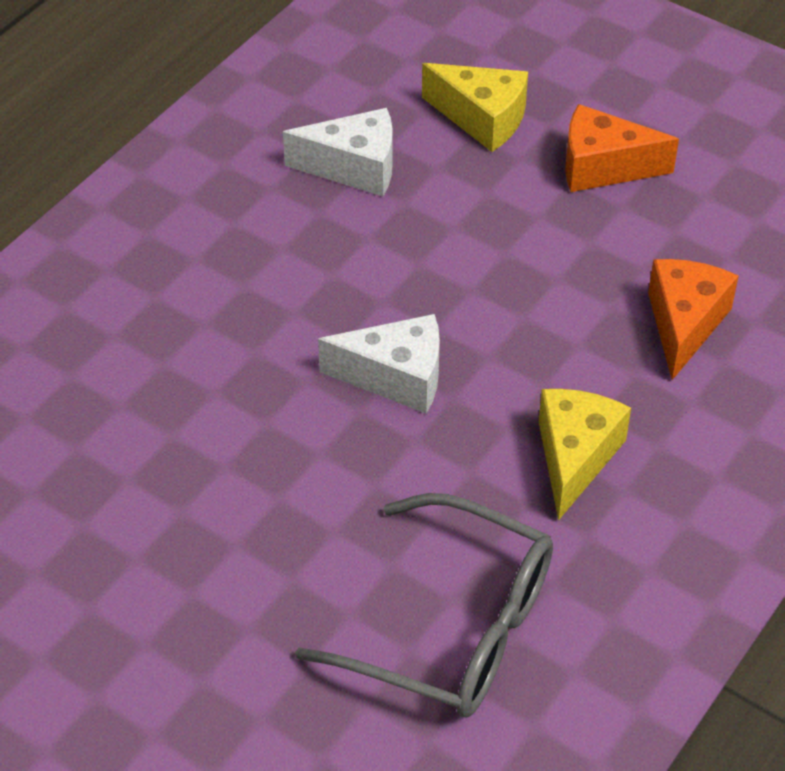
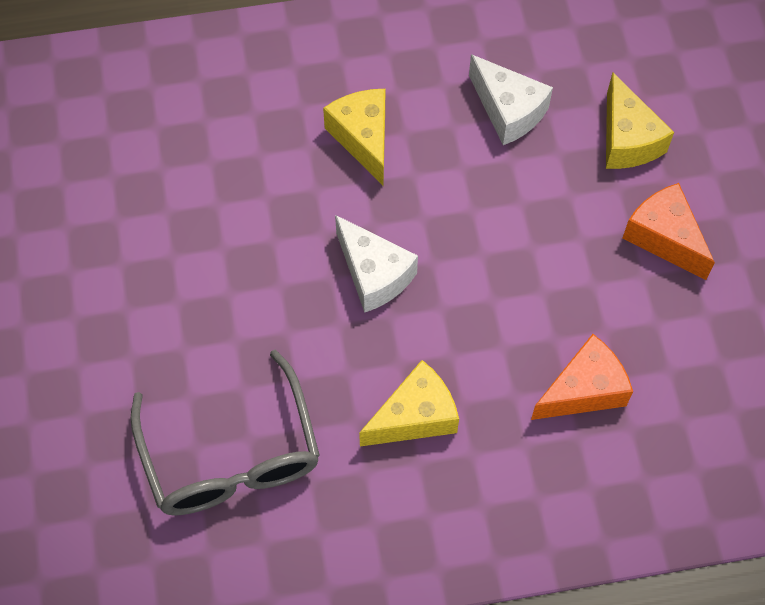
camera: 45 degrees right, 15 degrees up
none -> yellow cheese [323,89,385,185]

